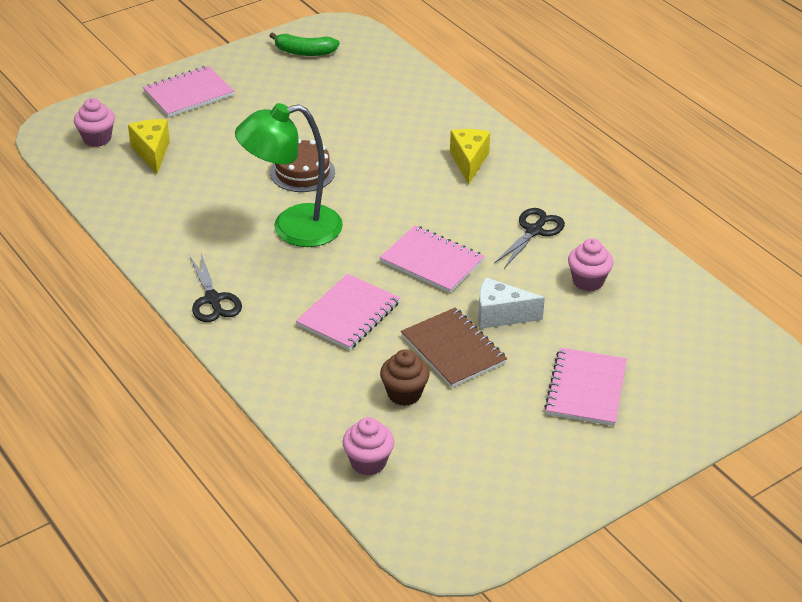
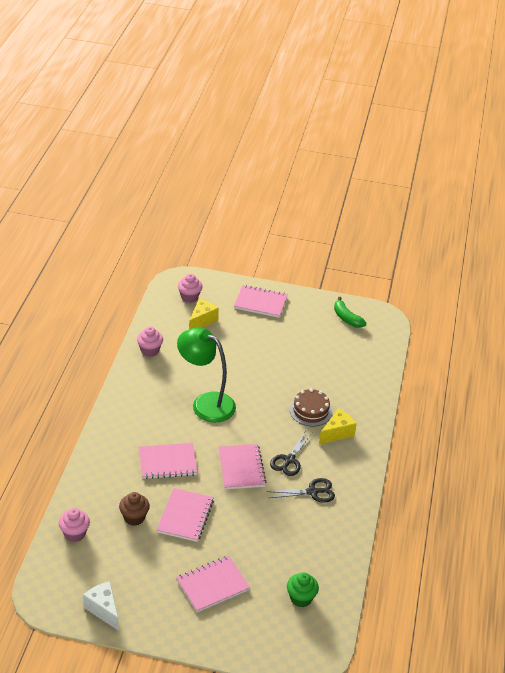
camera: 45 degrees right, 0 degrees up
black scissors [189,254,242,322] -> black scissors moved to [270,430,312,476]
brown cake [270,139,335,192] -> brown cake moved to [290,389,332,426]
brown notebook [401,307,507,388] -> pink notebook [157,488,214,542]
white cheese [478,278,545,329] -> white cheese moved to [83,582,119,631]
pink cupcake [568,238,614,291] -> pink cupcake moved to [137,327,163,357]
none -> green cupcake [287,572,319,607]

